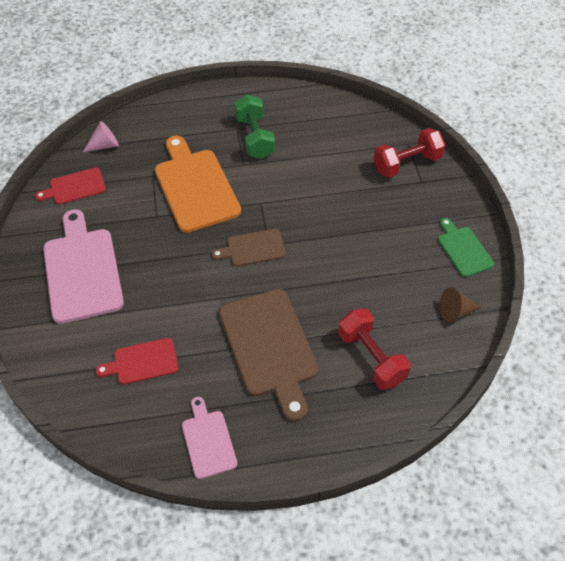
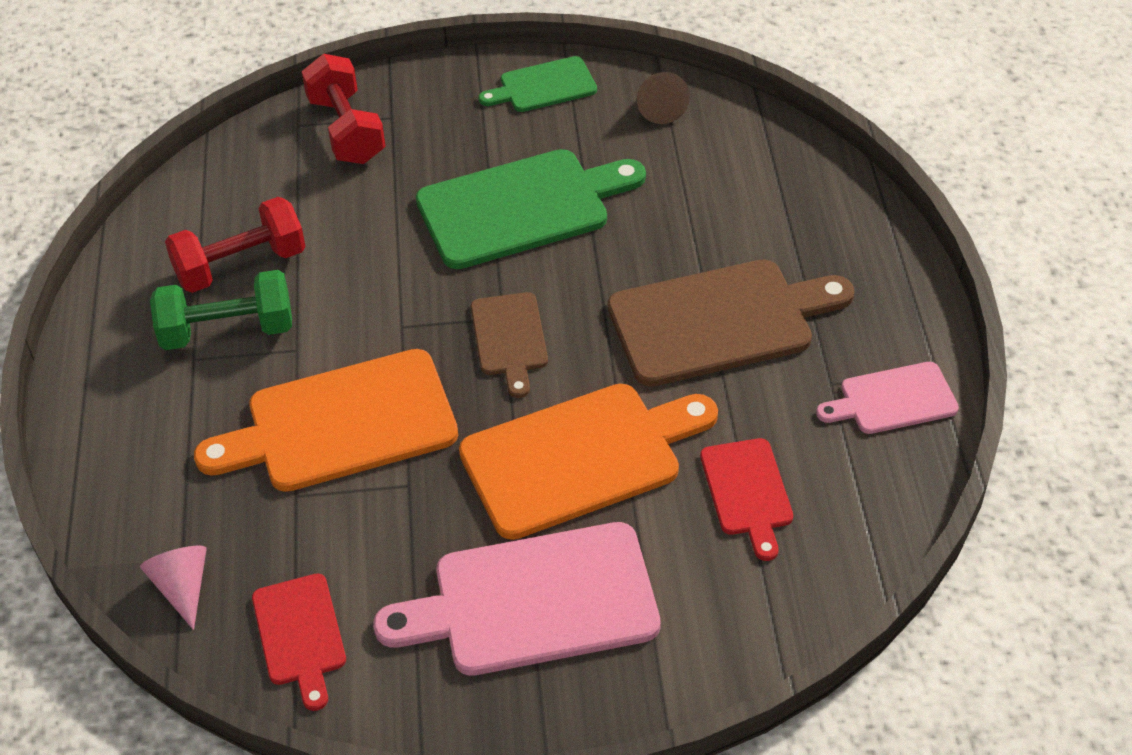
camera: 85 degrees left, 5 degrees down
red dumbbell [338,308,411,390] -> red dumbbell moved to [165,197,305,293]
none -> green cutting board [416,149,646,269]
none -> orange cutting board [459,384,718,540]

